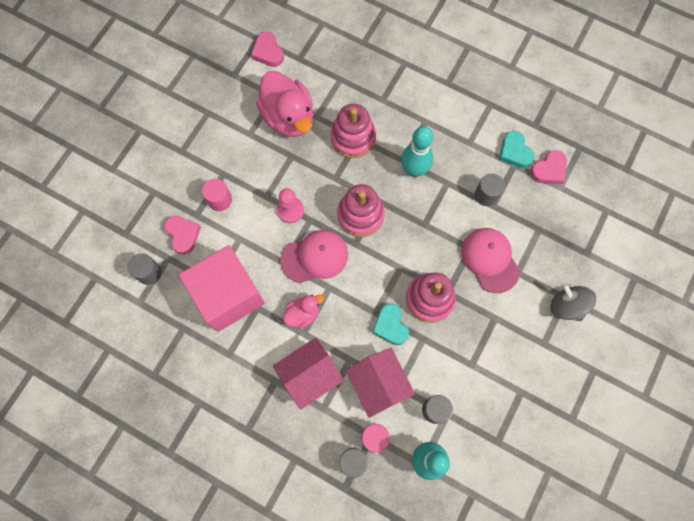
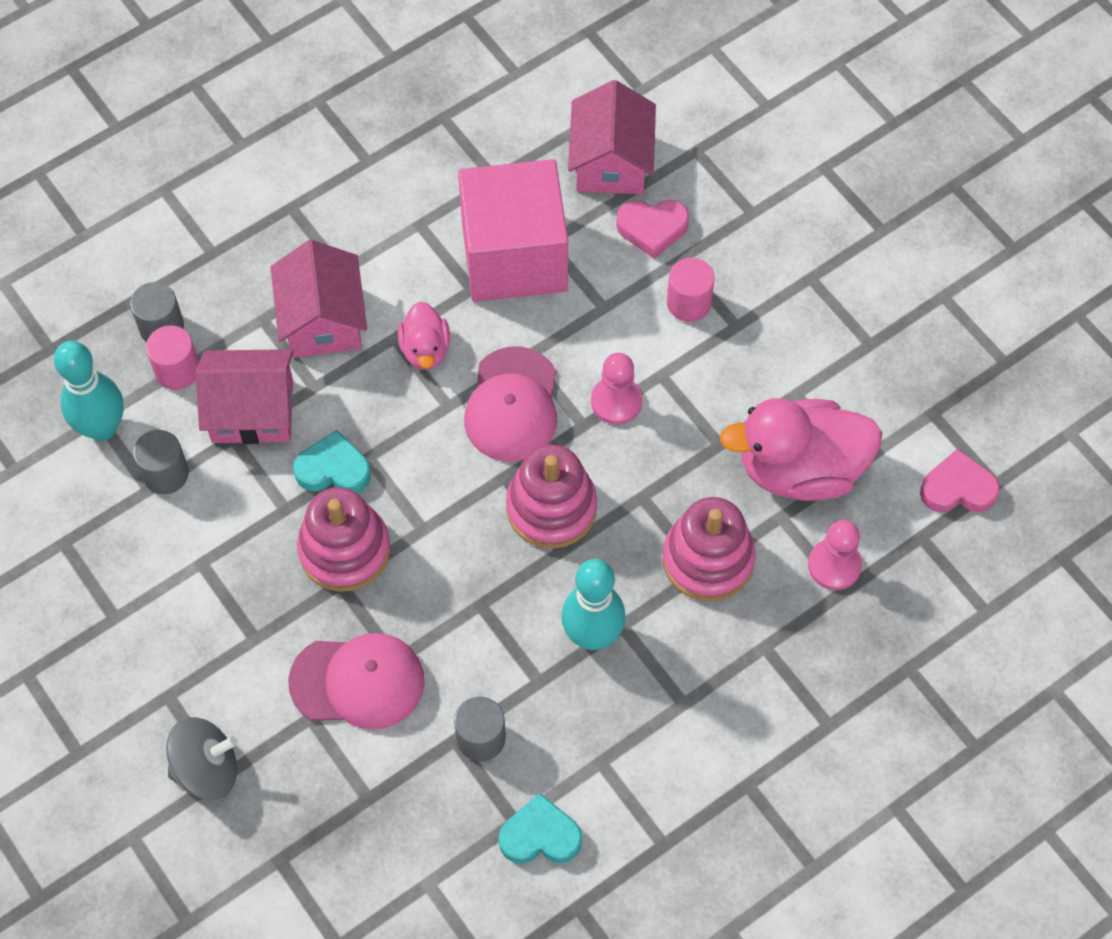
camera: 115 degrees right, 10 degrees down
grey cylinder [128,253,162,285] -> pink house [568,80,656,194]
pink heart [530,150,567,184] -> none
none -> pink pawn [808,520,862,590]

